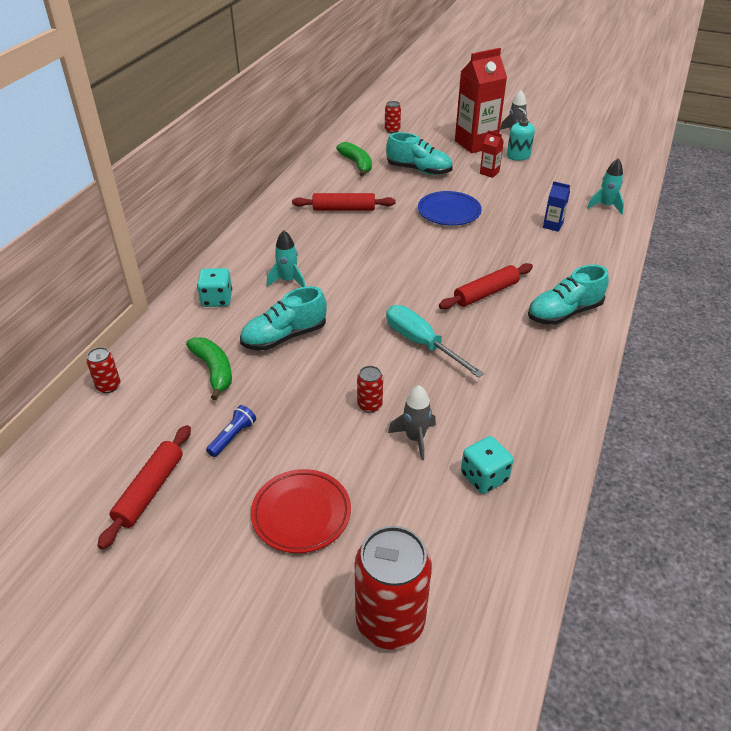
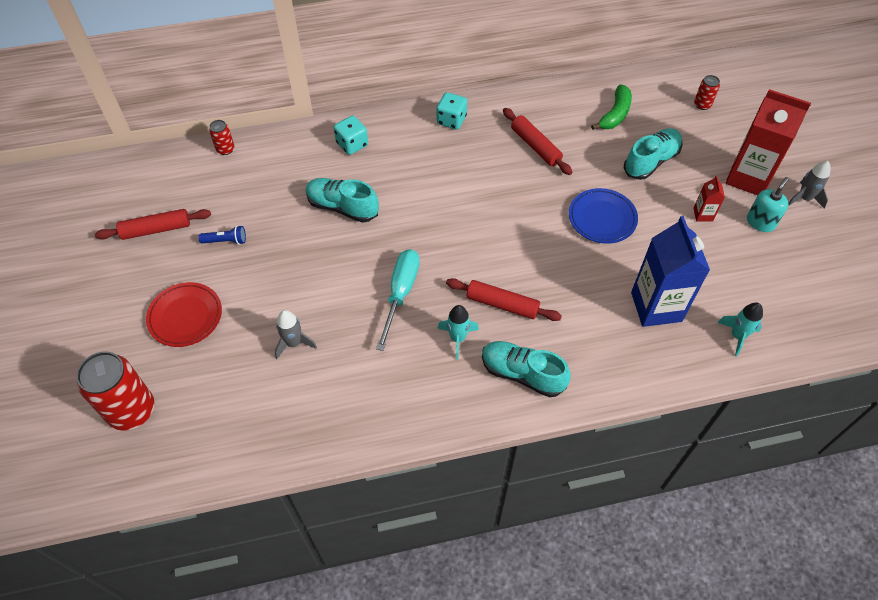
camera: 55 degrees right, 15 degrees up
green banana [186,337,232,400] -> none
turquoise rocket [267,230,305,287] -> turquoise rocket moved to [437,305,479,360]
red can [357,366,383,413] -> none
turquoise shoe [386,132,453,175] -> turquoise shoe turned 120 degrees counterclockwise [624,128,683,180]
turquoise dice [461,436,514,494] -> turquoise dice moved to [437,92,467,130]
blue carton [543,181,570,232] -> blue carton [631,216,710,327], size x2.26

